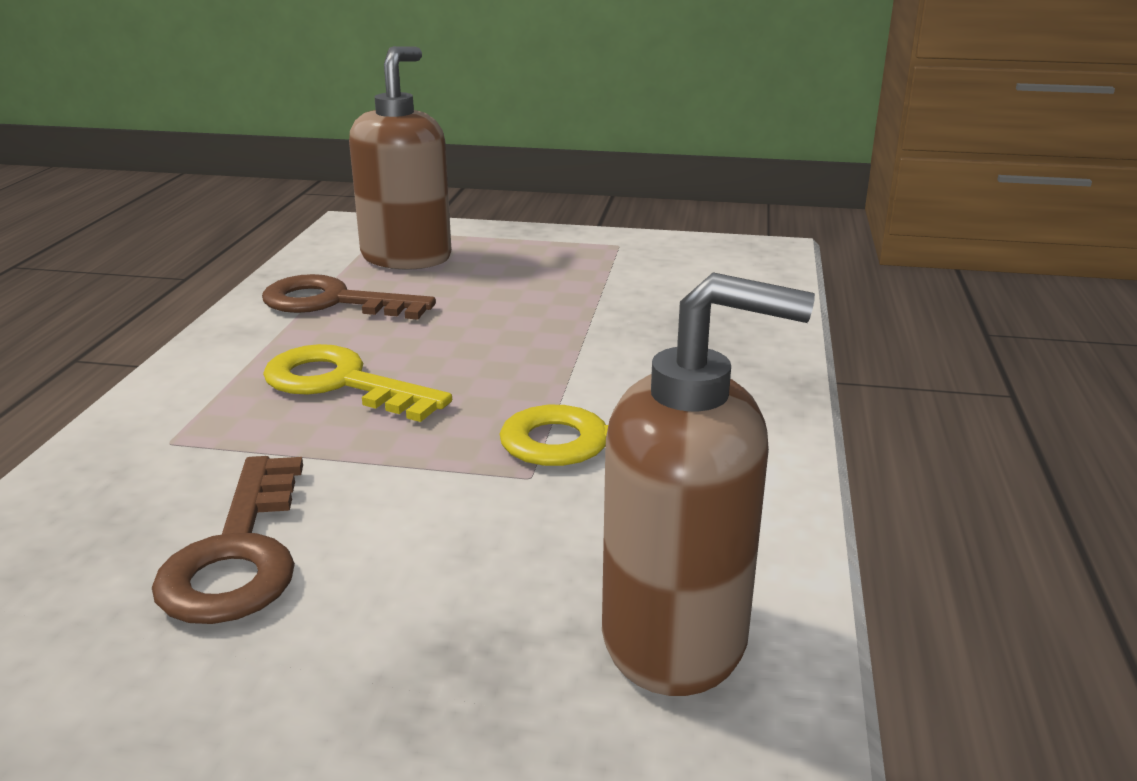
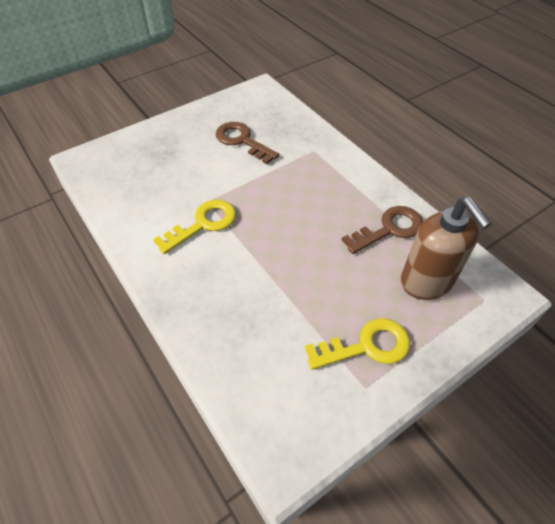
camera: 135 degrees right, 25 degrees up
yellow key [263,344,452,422] -> yellow key moved to [305,318,410,370]
brown soap dispenser [602,272,815,696] -> none

